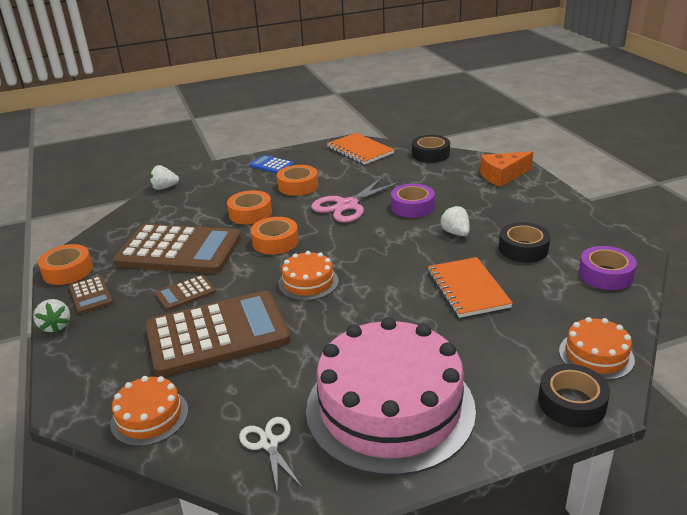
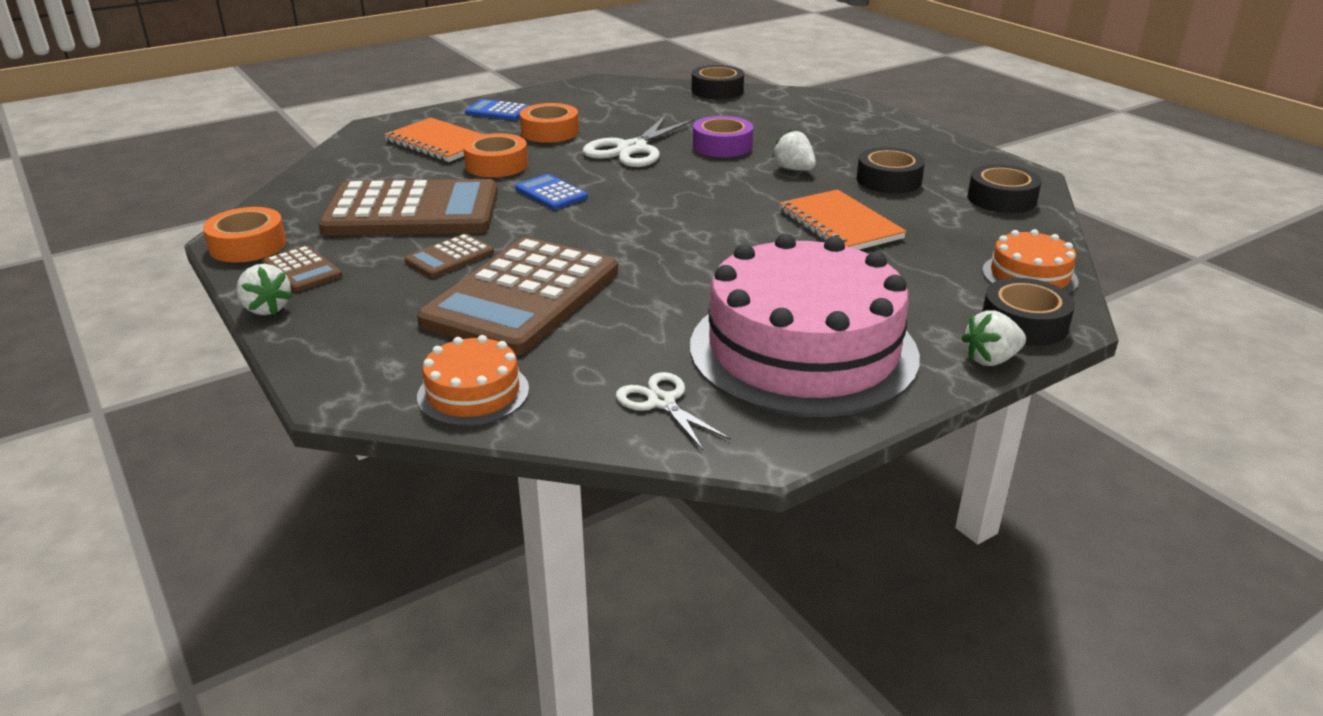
camera: 15 degrees left, 0 degrees up
brown calculator [146,291,291,377] -> brown calculator turned 150 degrees clockwise [417,237,618,355]
white strawberry [149,165,179,190] -> white strawberry moved to [961,310,1026,366]
orange tape [251,217,299,255] -> blue calculator [515,174,588,210]
orange cake [278,251,338,301] -> none
pink scissors [311,177,401,223] -> white scissors [583,115,695,167]
orange notebook [327,133,394,165] -> orange notebook moved to [384,118,484,162]
orange cheese [480,151,533,187] -> none
purple tape [579,246,637,290] -> black tape [967,164,1041,213]

